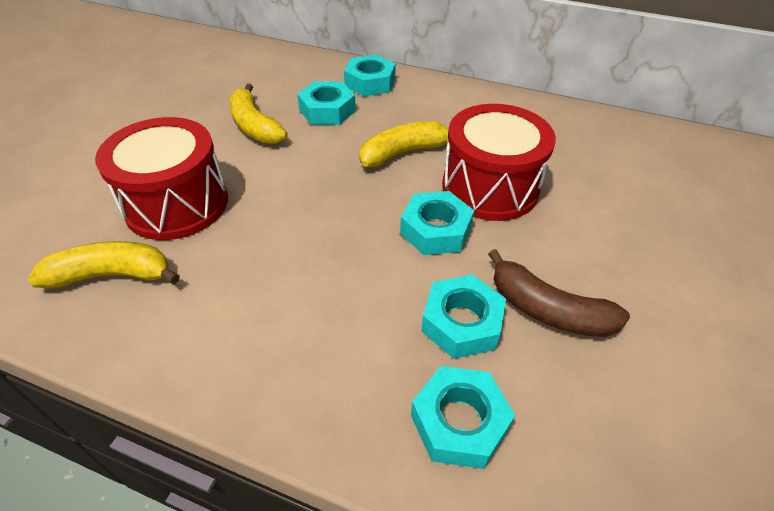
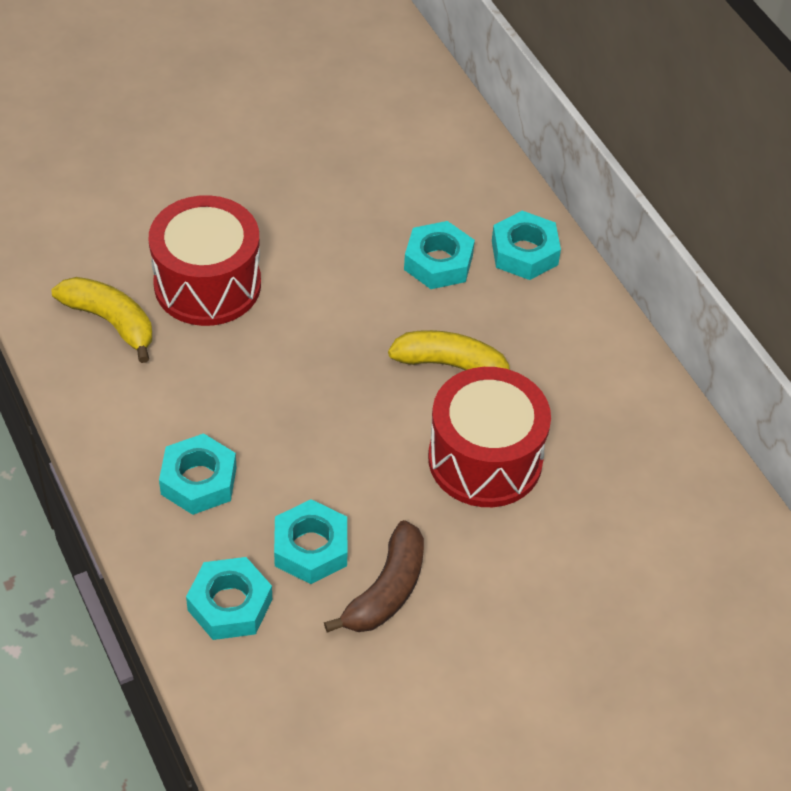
camera: 40 degrees right, 5 degrees up
yellow banana [229,84,288,144] -> none
turquoise nut [400,191,474,255] -> turquoise nut moved to [159,433,237,515]
brown banana [488,249,630,337] -> brown banana turned 135 degrees counterclockwise [324,520,424,632]

